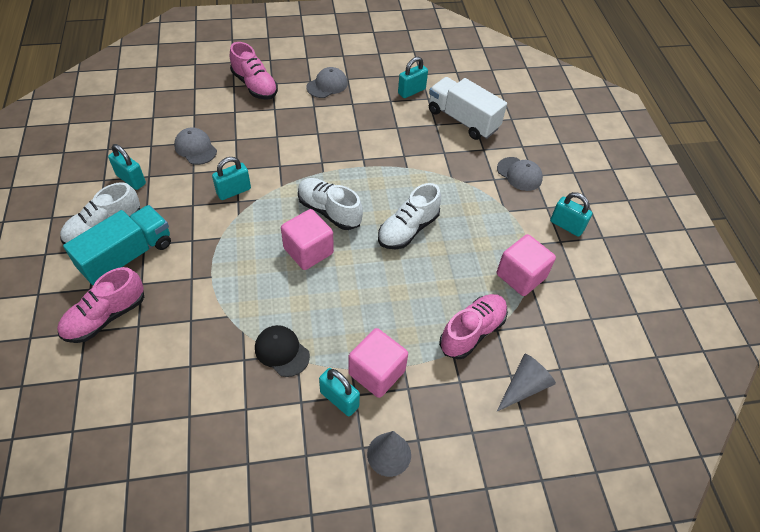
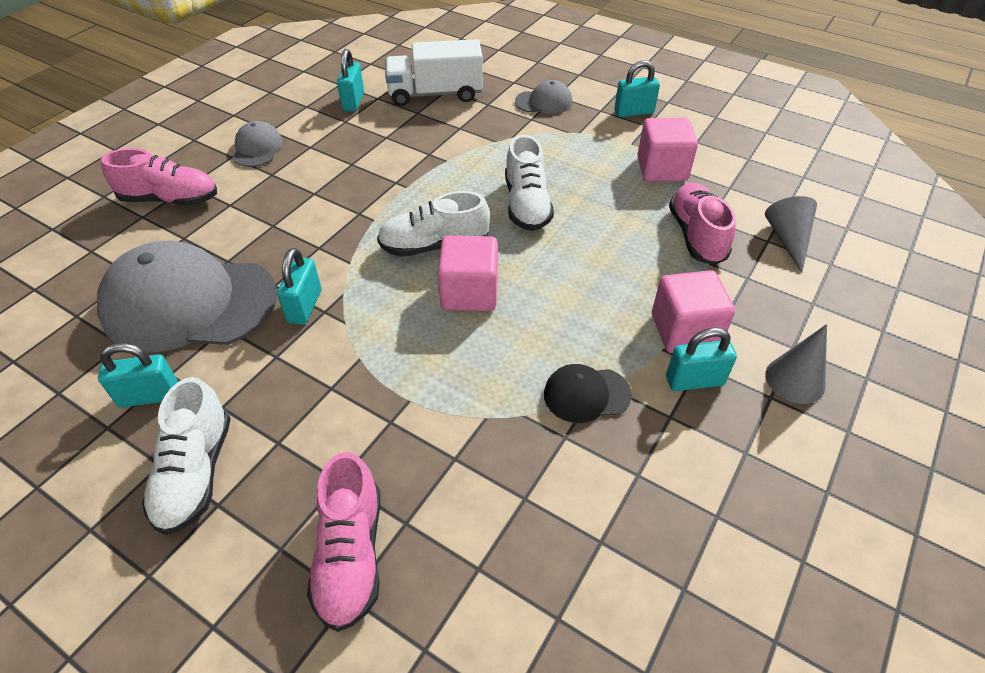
camera: 45 degrees left, 5 degrees down
turquoise truck [63,205,171,285] -> none
grey cap [174,127,217,165] -> grey cap [97,240,277,353], size x2.19

